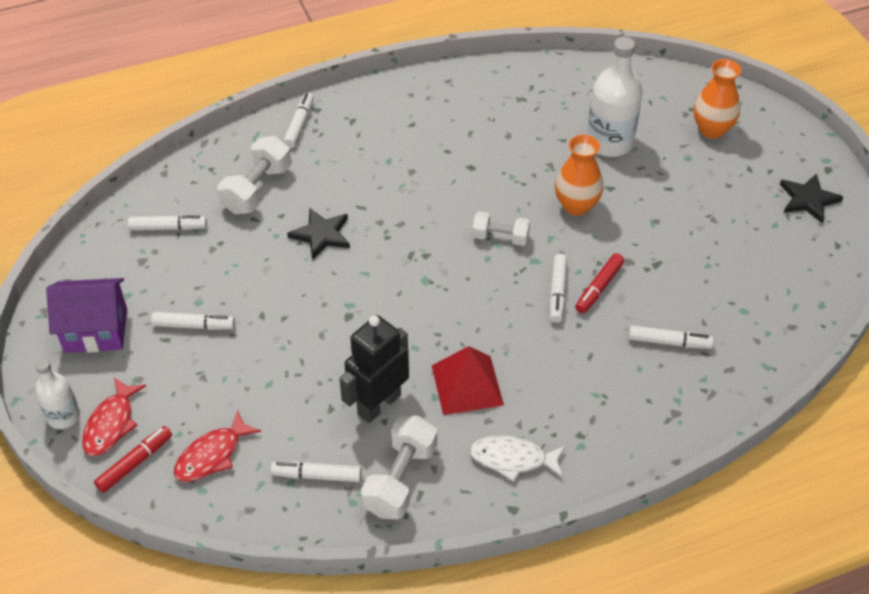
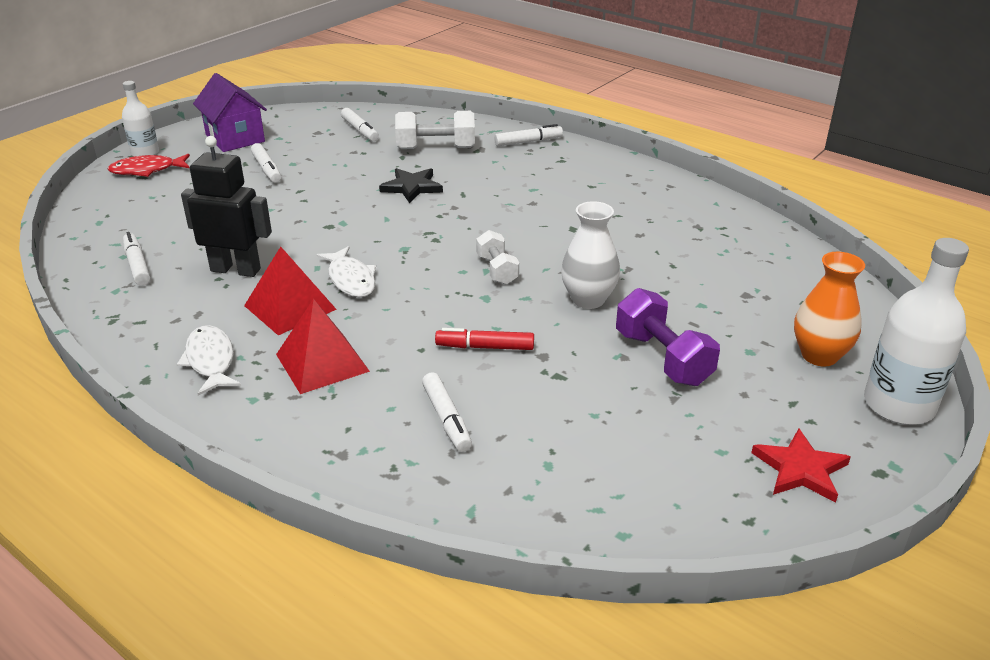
camera: 60 degrees right, 15 degrees down
red marker [94,426,172,493] -> none
red fish [174,410,261,482] -> none
white dumbbell [361,416,437,519] -> none
white marker [550,254,567,323] -> none
orange vase [555,135,603,216] -> white vase [561,201,620,309]
white bottle [587,37,643,157] -> white bottle moved to [864,238,969,425]
black star [780,173,843,224] -> red star [751,429,850,503]
none -> red pyramid [276,299,370,394]
none -> white fish [316,246,376,297]
none -> purple dumbbell [616,288,720,386]

